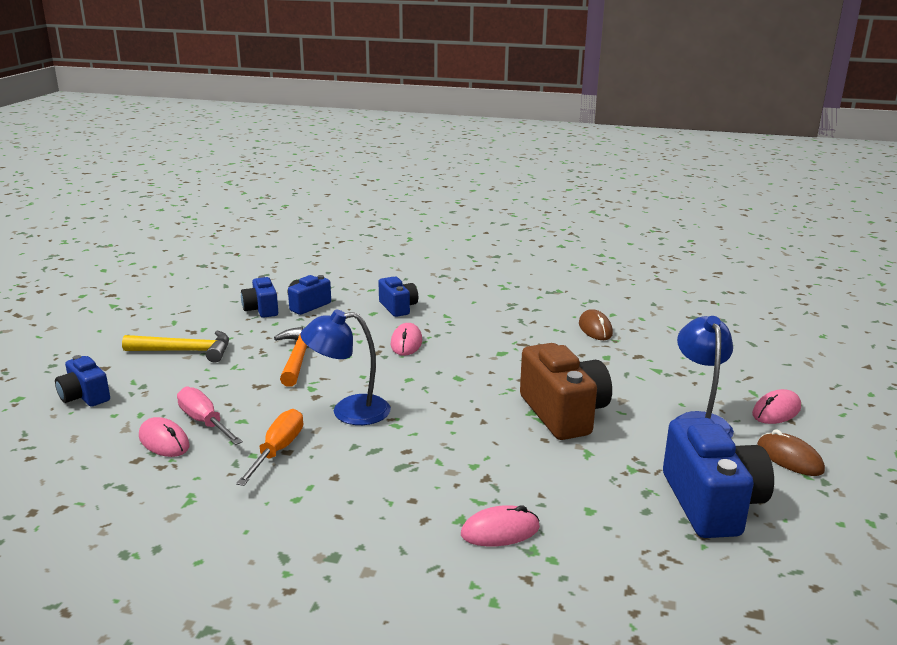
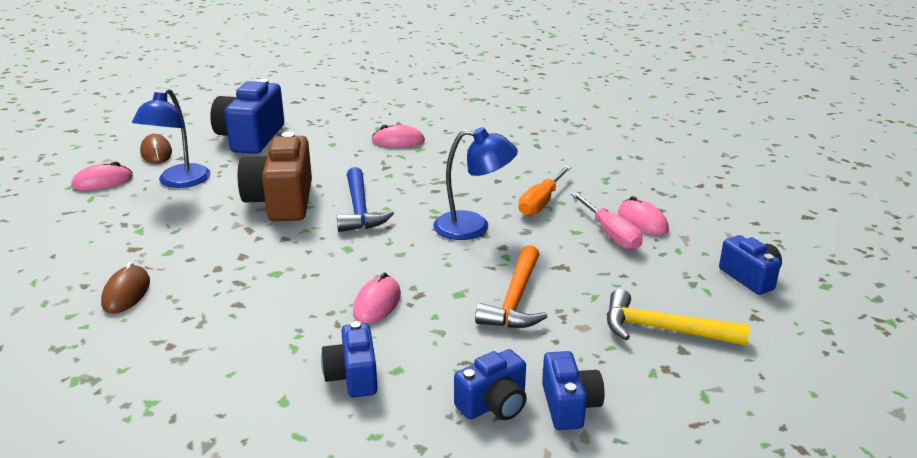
camera: 165 degrees left, 5 degrees up
none -> blue hammer [337,167,394,232]

